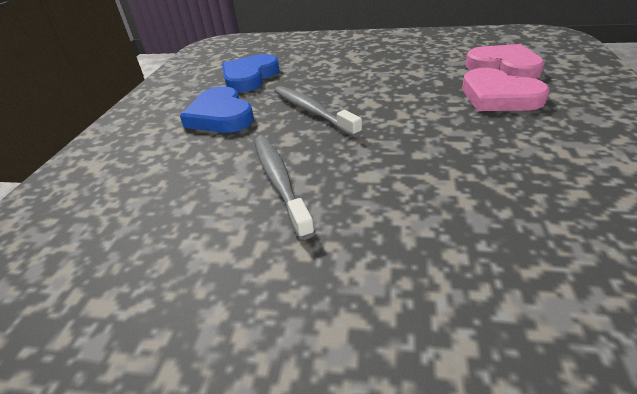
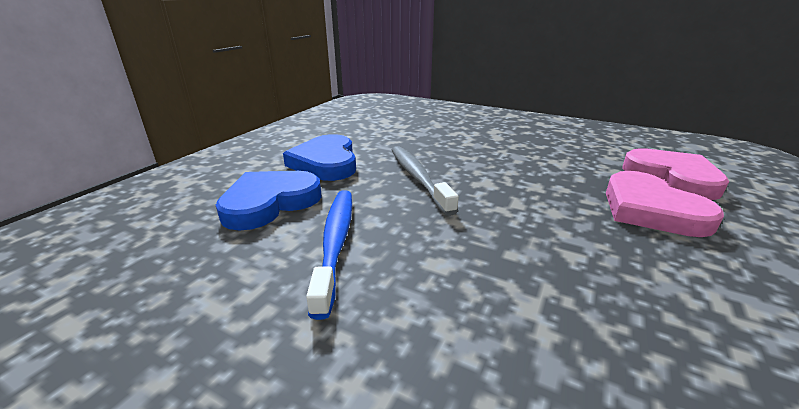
camera: 15 degrees right, 10 degrees down
blue heart [222,54,280,92] -> blue heart moved to [216,171,322,231]
grey toothbrush [254,136,315,240] -> blue toothbrush [306,190,352,320]

